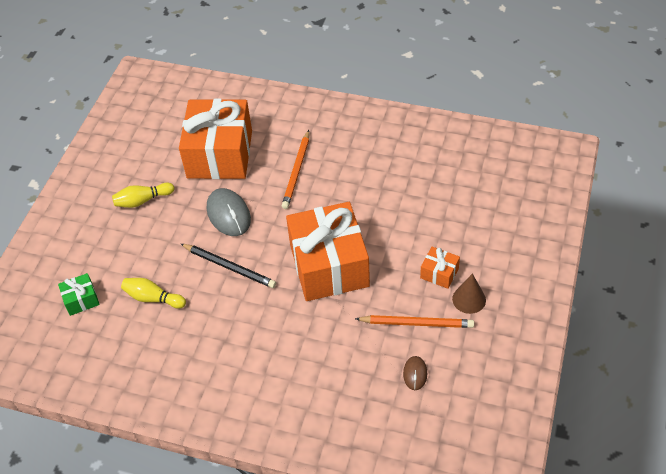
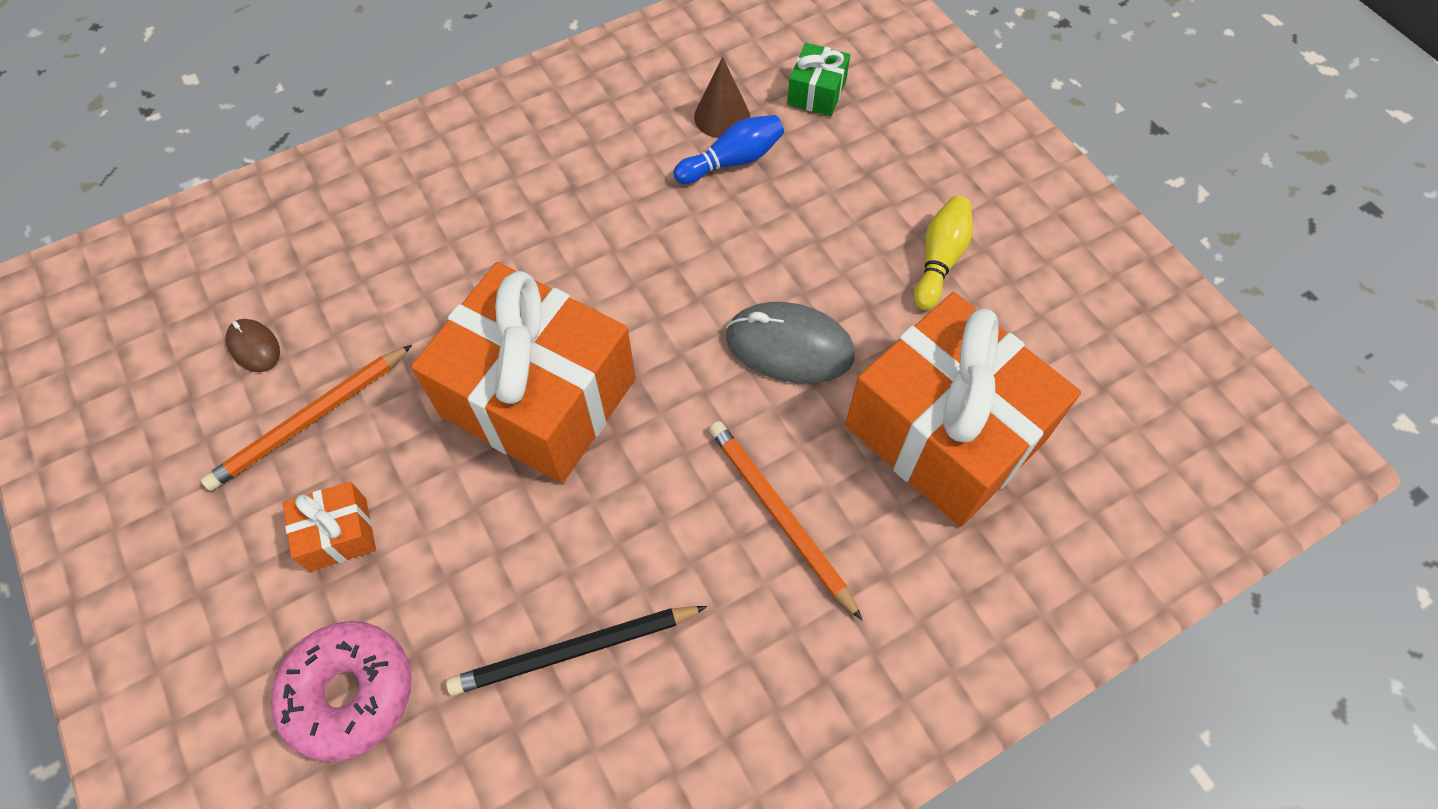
camera: 130 degrees right, 10 degrees up
yellow bowling pin [121,278,186,309] -> blue bowling pin [673,115,784,184]
black pencil [181,244,276,288] -> black pencil moved to [446,606,707,696]
brown cone [452,273,486,314] -> brown cone moved to [694,57,750,138]
none -> pink donut [271,621,412,762]

